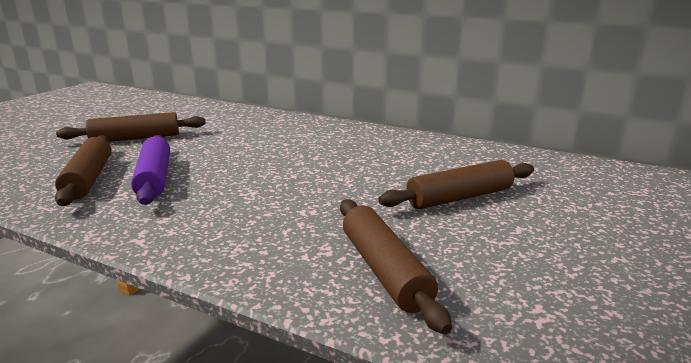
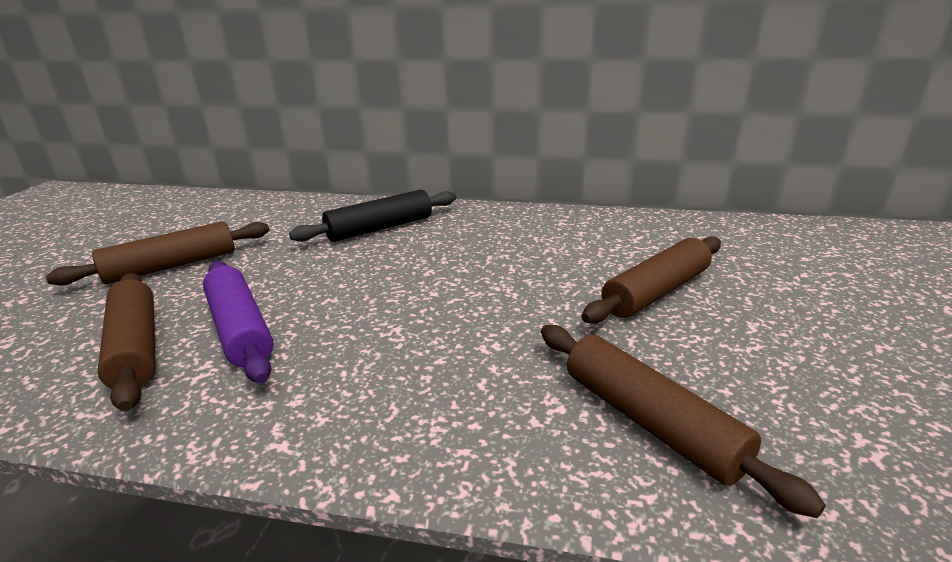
camera: 15 degrees left, 5 degrees up
none -> black rolling pin [289,189,456,242]

